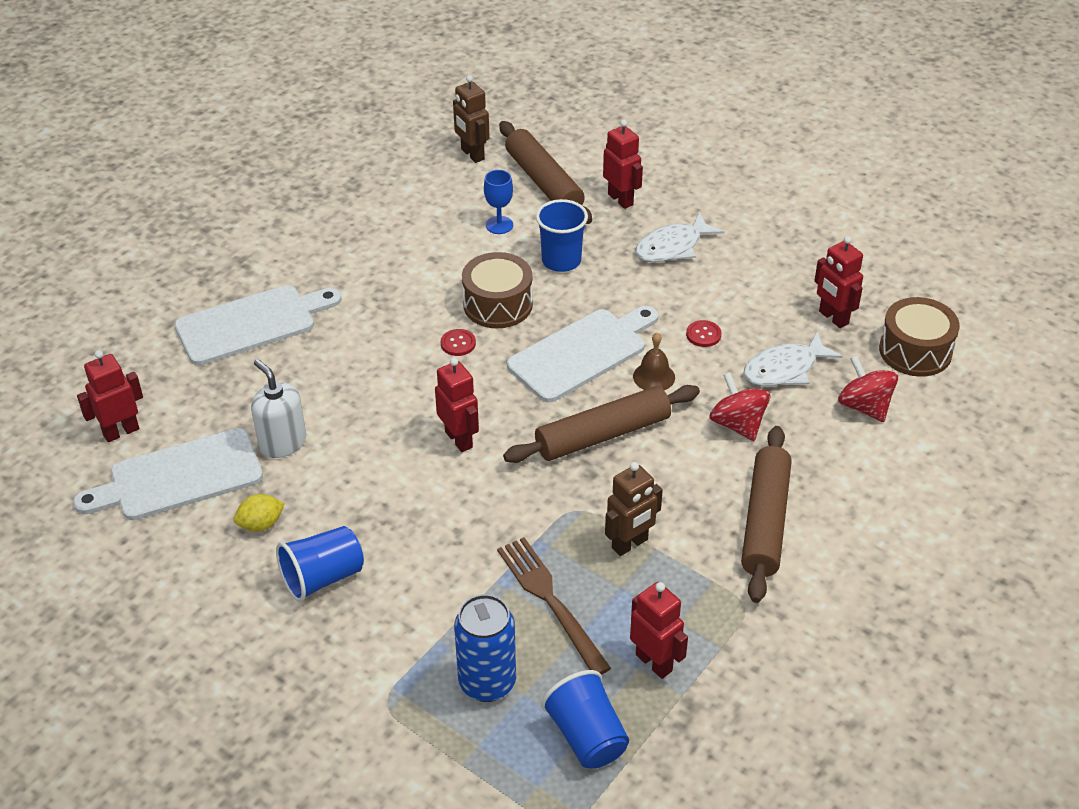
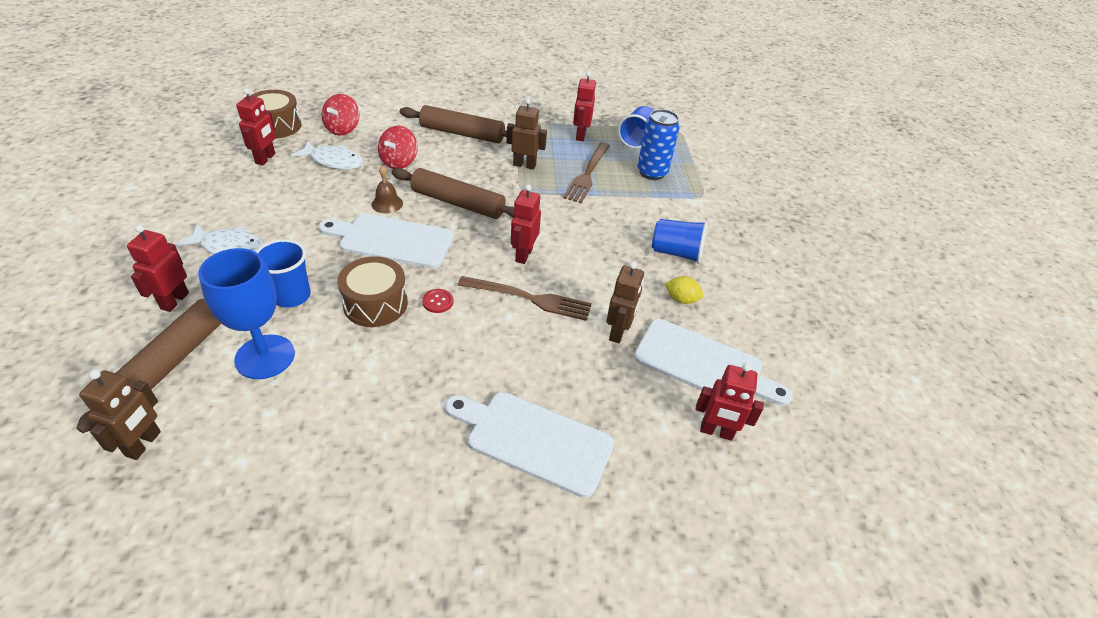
camera: 135 degrees left, 0 degrees up
white soap dispenser [251,359,306,458] -> brown robot [606,261,644,343]
blue goblet [484,170,513,234] -> blue goblet [198,248,295,379], size x1.93
red button [686,320,721,347] -> none
brown rolling pin [741,426,792,603] -> brown rolling pin turned 45 degrees clockwise [400,105,507,144]
none -> brown fork [458,276,592,321]

